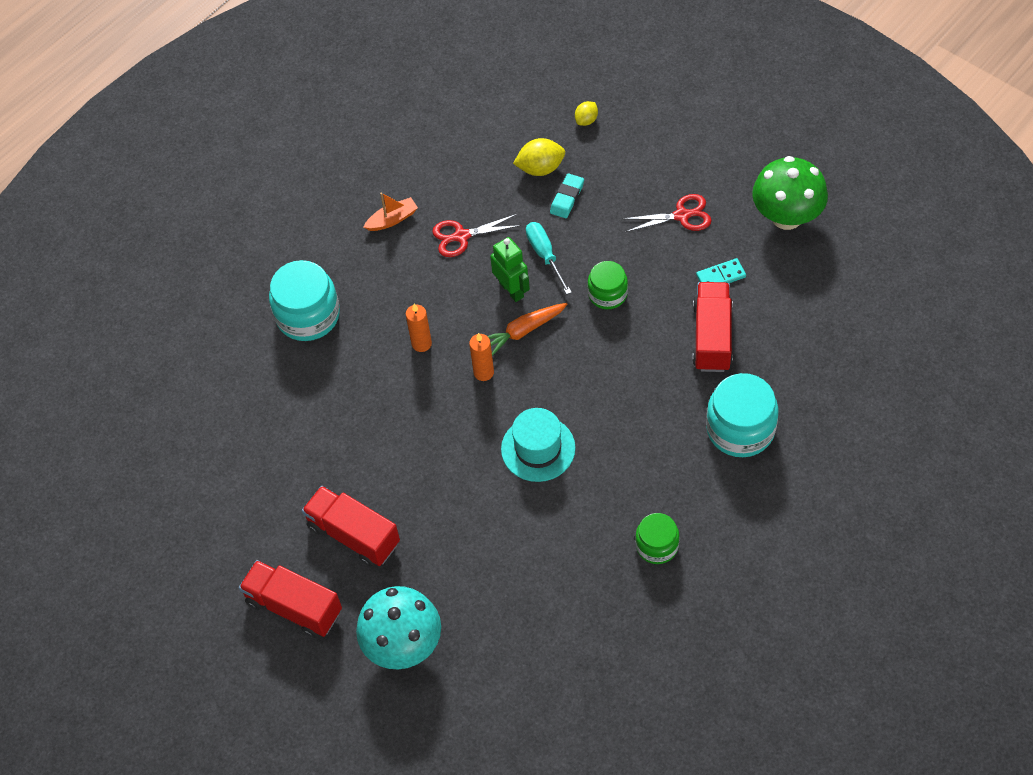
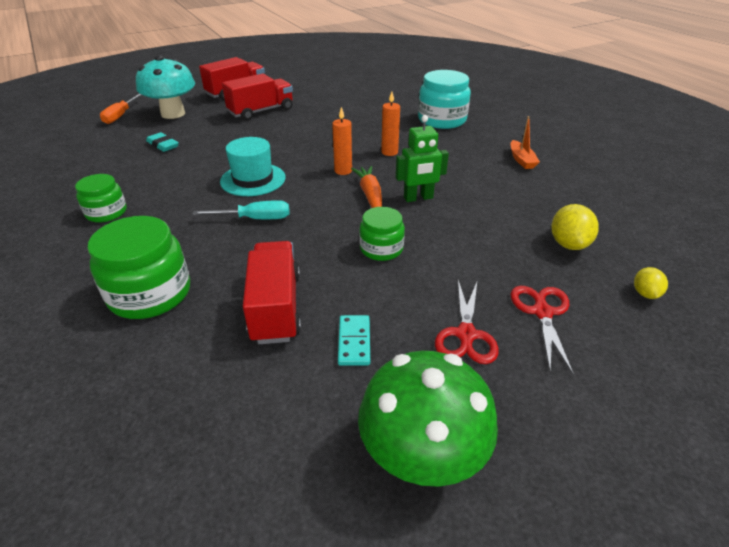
camera: 105 degrees right, 20 degrees down
red scissors [432,214,521,257] -> red scissors moved to [511,286,574,374]
turquoise screwdriver [526,222,572,295] -> turquoise screwdriver moved to [192,200,289,219]
turquoise eraser [550,173,584,218] -> turquoise eraser moved to [146,132,179,152]
yellow lemon [575,101,598,126] -> yellow lemon turned 45 degrees clockwise [634,267,668,299]
red truck [692,282,733,372] -> red truck turned 120 degrees counterclockwise [243,241,301,344]
turquoise jar [706,373,779,457] -> green jar [87,216,190,319]
none -> orange screwdriver [100,93,142,124]

